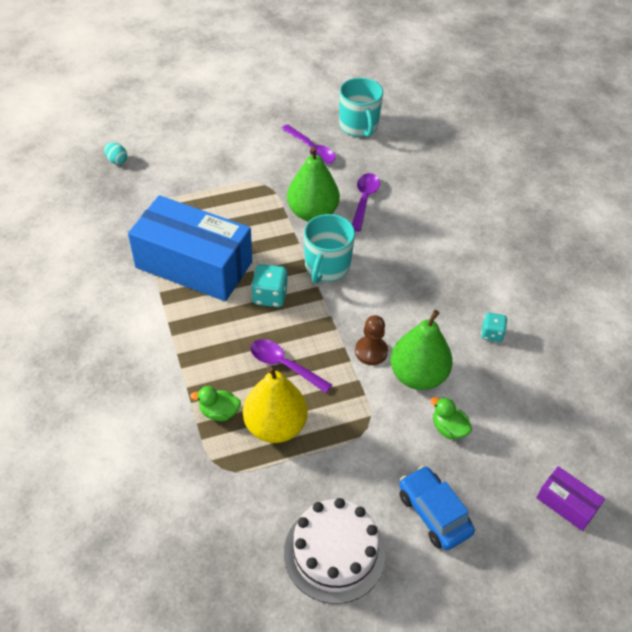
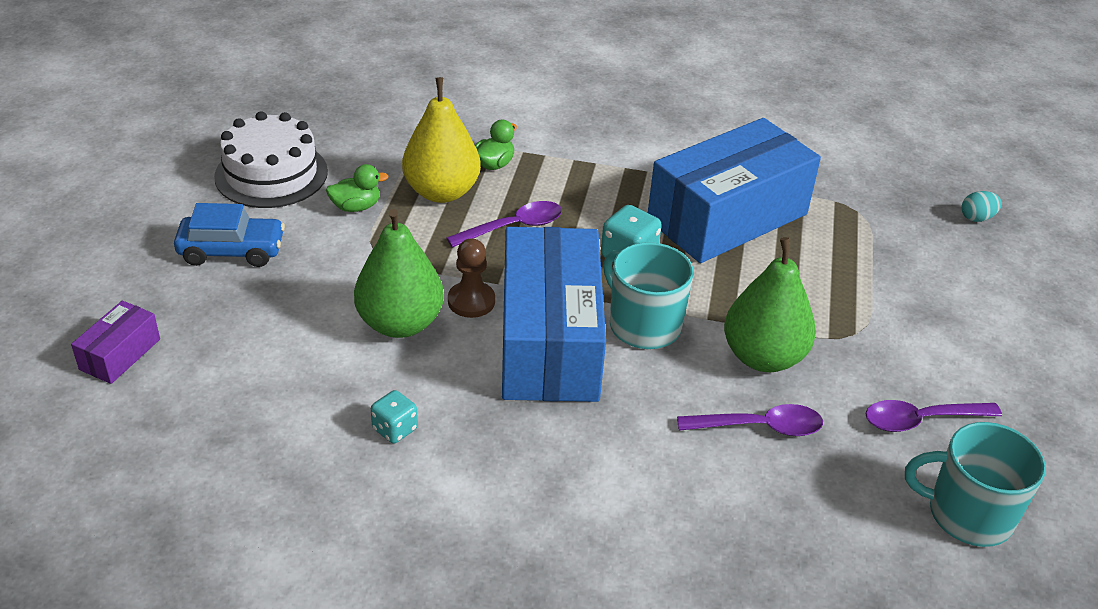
camera: 120 degrees right, 10 degrees down
purple spoon [352,173,380,232] -> purple spoon turned 45 degrees counterclockwise [677,404,823,436]
green duck [430,397,472,439] -> green duck moved to [326,164,388,212]
purple box [536,466,605,531] -> purple box turned 45 degrees counterclockwise [71,301,160,384]
none -> blue box [502,227,606,402]

